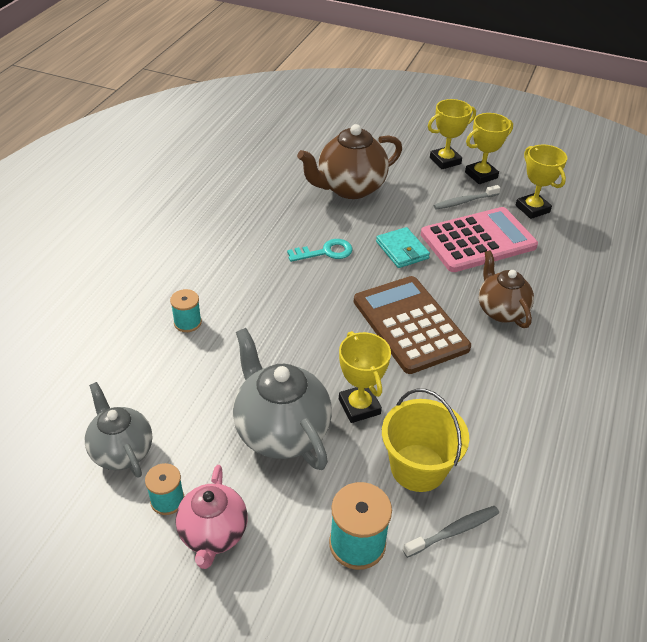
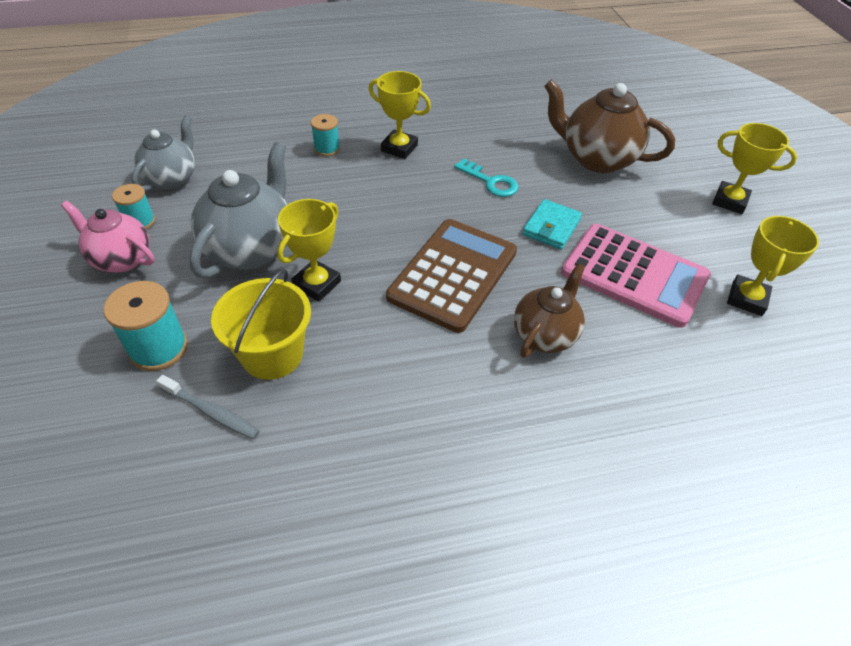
camera: 55 degrees right, 5 degrees up
pink teapot [176,465,247,569] -> pink teapot turned 60 degrees clockwise [61,201,155,272]
grey toothbrush [434,185,501,210] -> none
yellow trophy [465,113,513,184] -> yellow trophy moved to [369,71,431,159]

